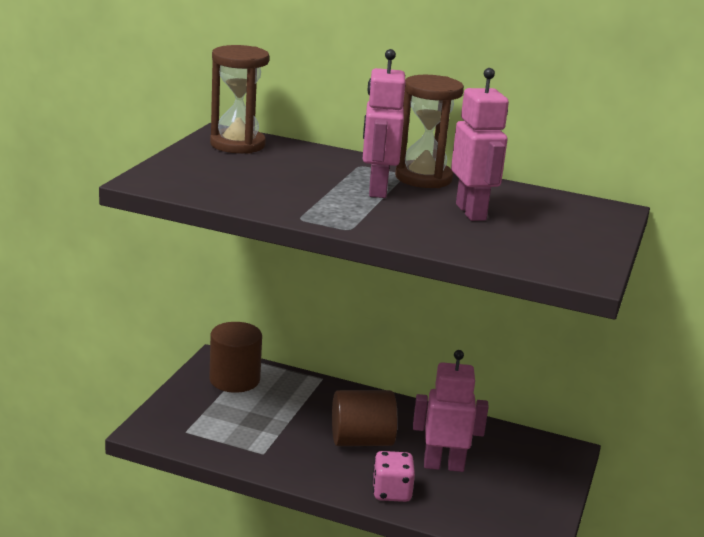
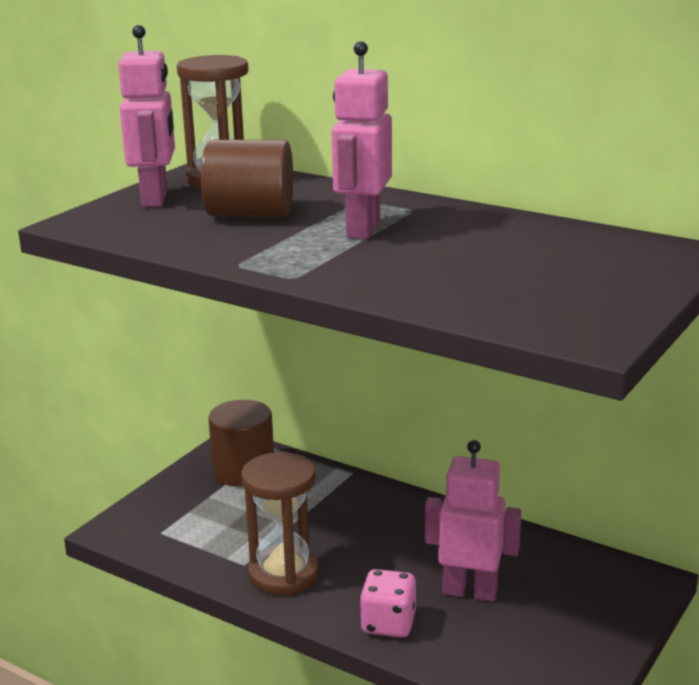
camera: 15 degrees right, 0 degrees up
brown cylinder [332,390,398,446] -> brown cylinder moved to [201,140,293,217]
brown hourglass [395,75,464,188] -> brown hourglass moved to [241,452,319,595]
pink robot [451,68,509,221] -> pink robot moved to [118,25,175,207]

